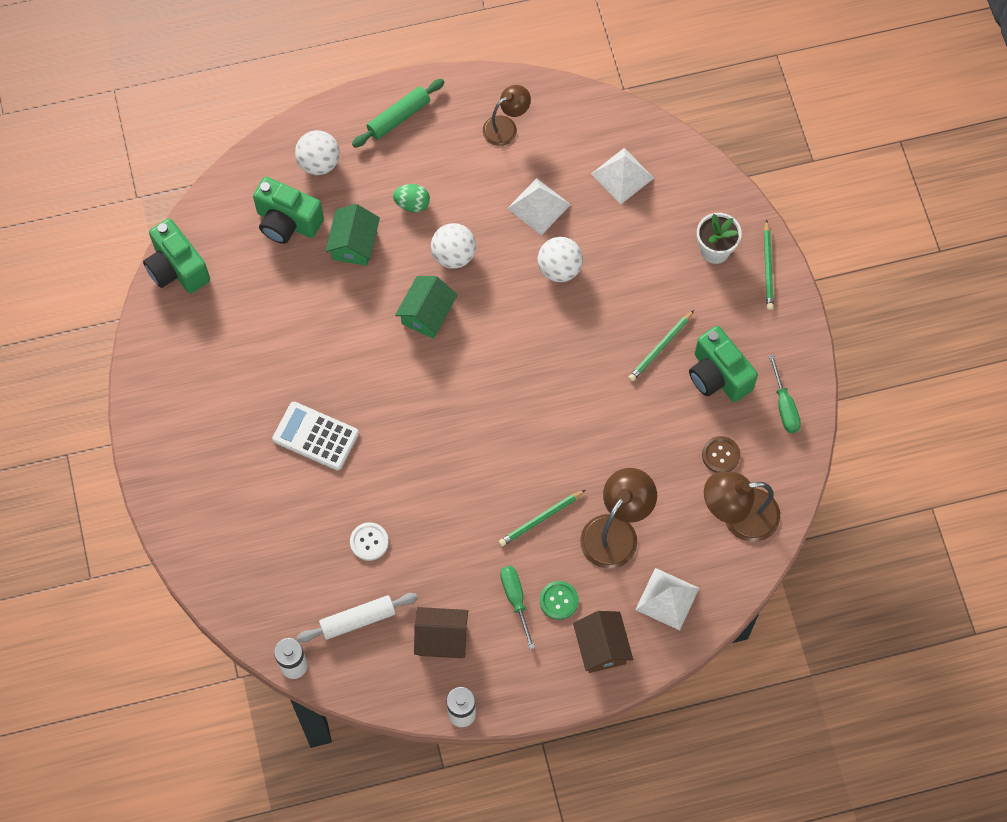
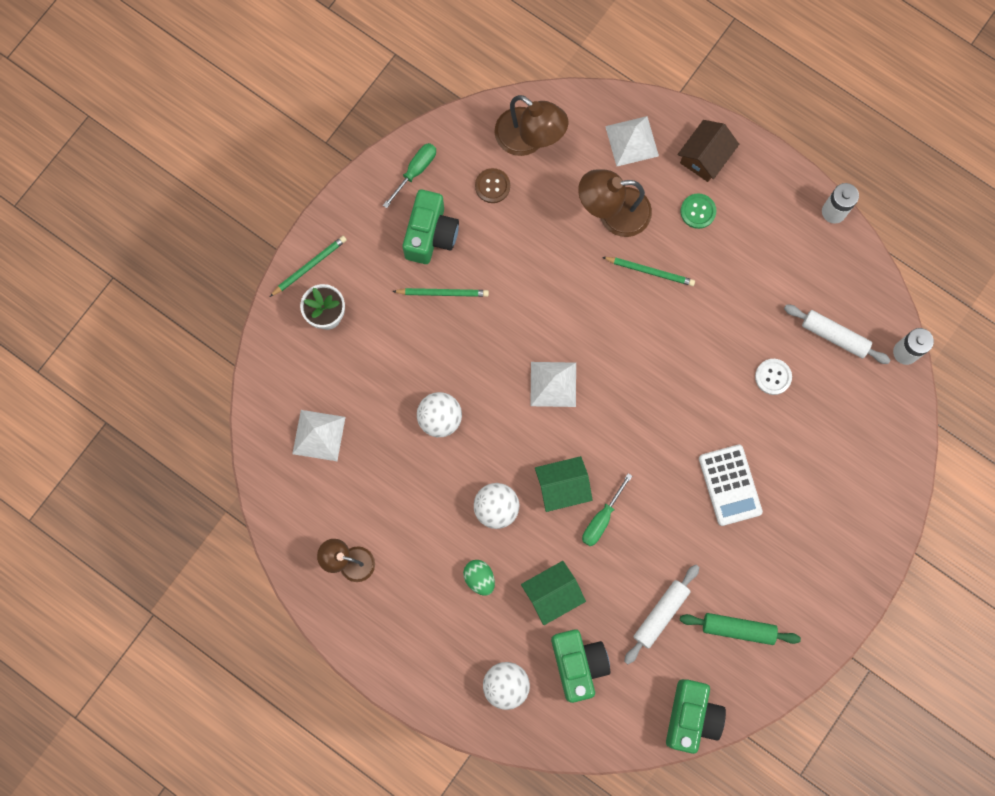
camera: 130 degrees left, 10 degrees up
green rolling pin [352,79,444,147] -> green rolling pin moved to [680,613,801,645]
brown house [414,607,468,658] -> none
green screwdriver [500,566,535,649] -> green screwdriver moved to [582,473,632,546]
white pyramid [507,178,571,235] -> white pyramid moved to [530,362,576,407]
none -> white rolling pin [624,564,699,664]

